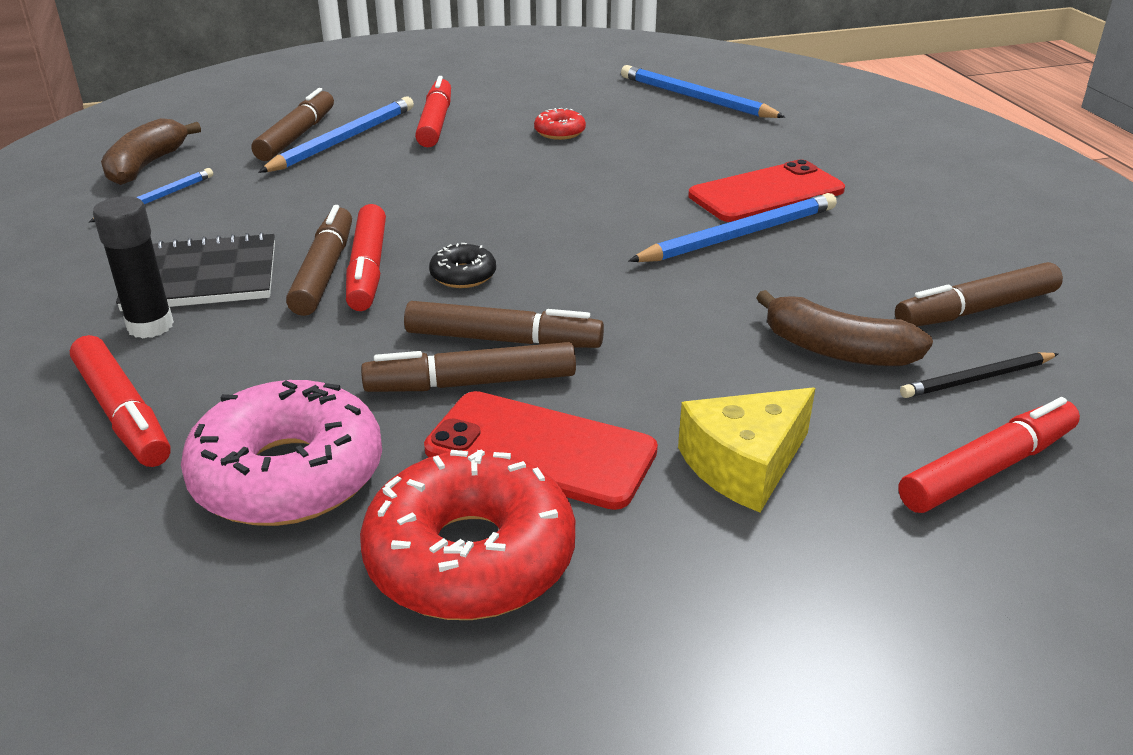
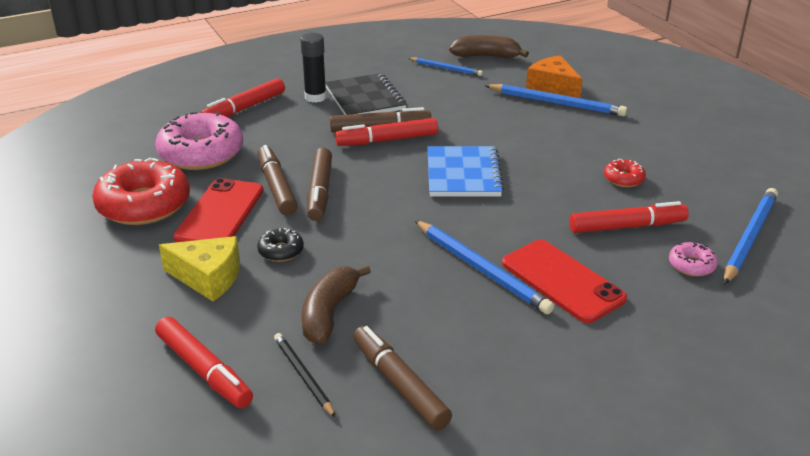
camera: 80 degrees right, 0 degrees up
brown marker [251,88,334,161] -> orange cheese [526,55,583,98]
red marker [415,76,451,147] -> red marker moved to [569,201,689,233]
black donut [429,243,496,288] -> black donut moved to [257,228,304,262]
yellow cheese [678,388,815,512] -> yellow cheese turned 150 degrees clockwise [159,236,240,301]
none -> blue notebook [428,146,504,196]
none -> pink donut [669,242,718,277]

